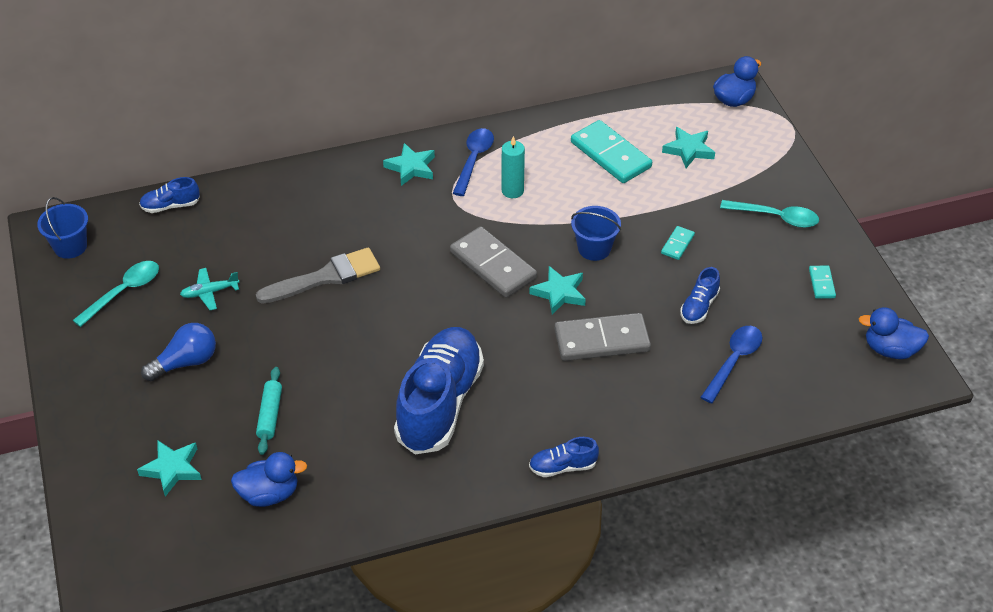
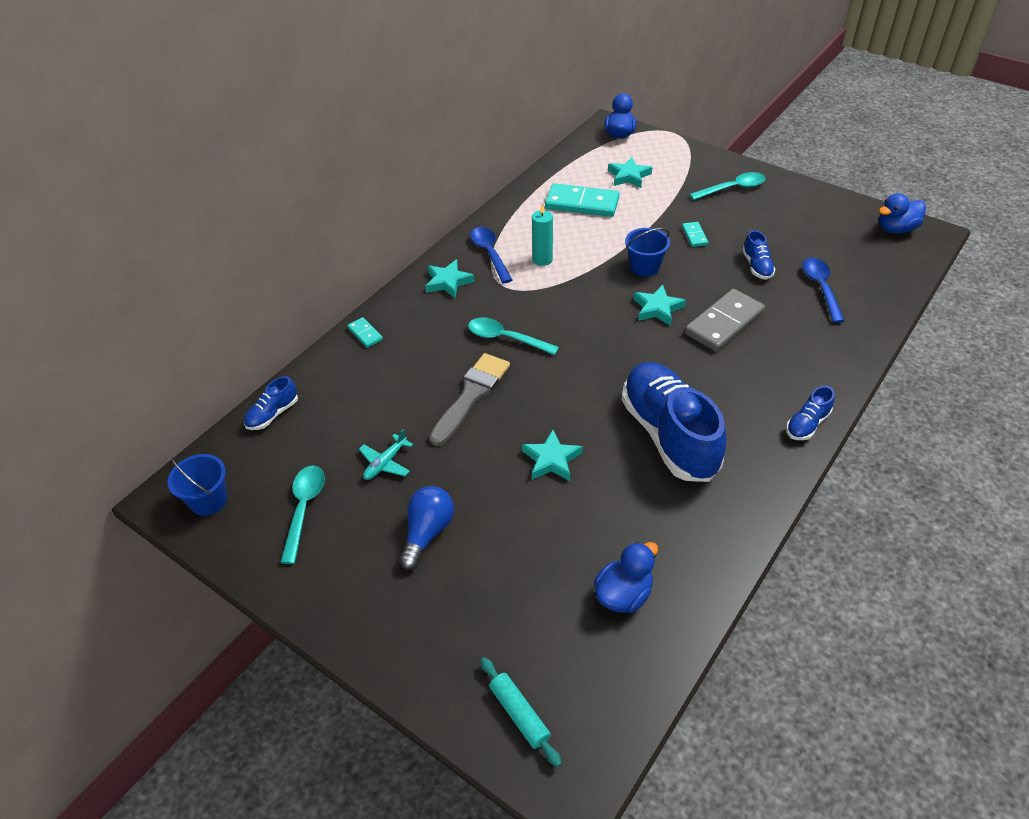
camera: 35 degrees left, 0 degrees up
turquoise star [137,441,202,497] -> turquoise star moved to [522,429,583,481]
turquoise rolling pin [256,367,282,455] -> turquoise rolling pin moved to [480,657,562,767]
grey domino [450,226,537,298] -> none
turquoise domino [809,266,836,299] -> turquoise domino moved to [347,317,383,348]
none -> turquoise spoon [468,317,559,355]

